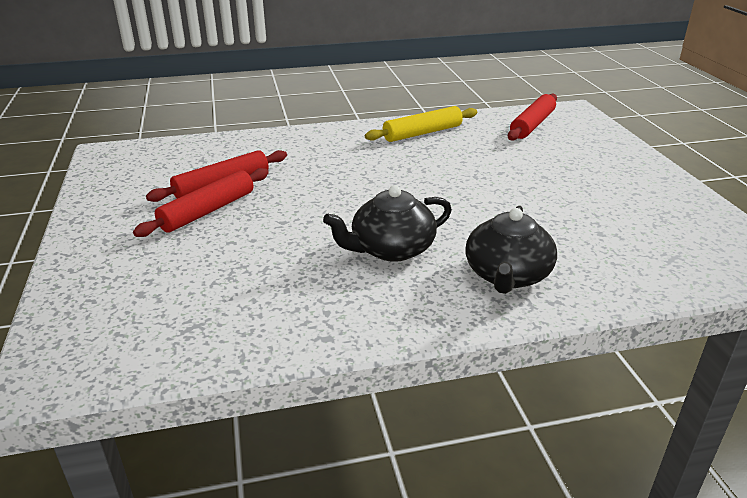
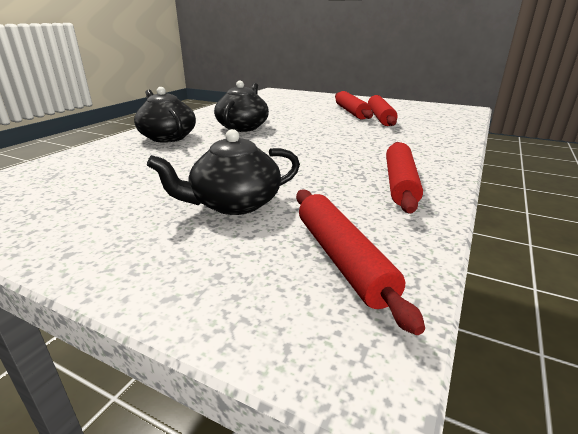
camera: 130 degrees right, 5 degrees down
yellow rolling pin [365,106,477,142] -> red rolling pin [386,142,423,213]
none -> black teapot [147,129,300,215]

